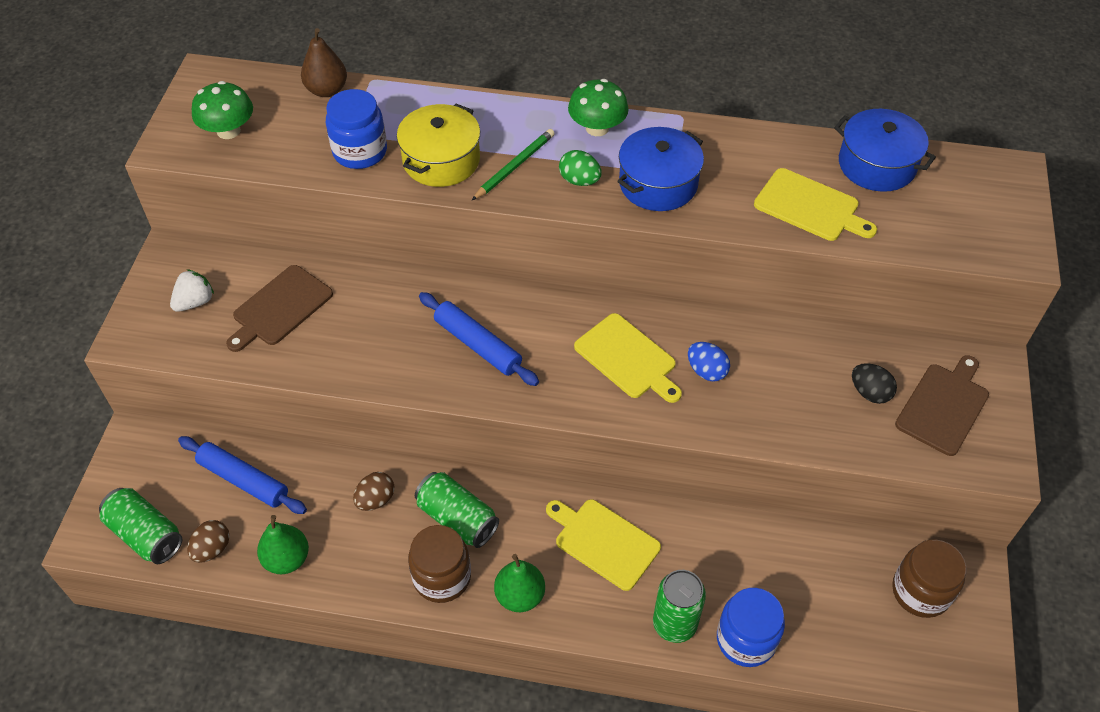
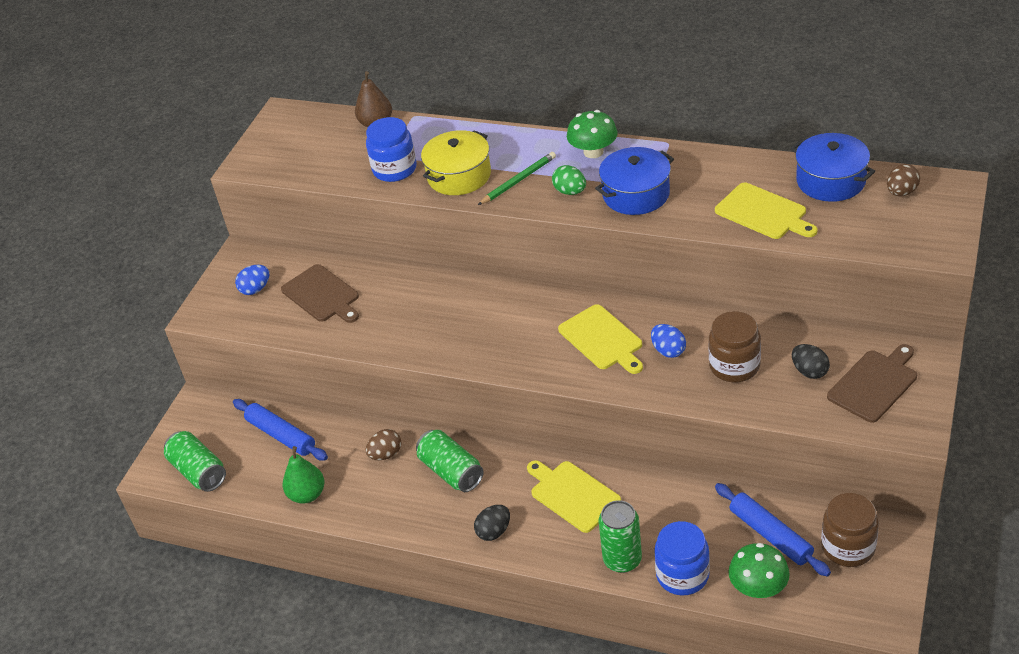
camera: 15 degrees right, 10 degrees down
white strawberry [170,269,214,312] -> blue egg [235,265,269,295]
brown egg [187,520,230,563] -> brown egg moved to [887,164,920,196]
green mushroom [192,81,253,139] -> green mushroom moved to [728,543,790,598]
brown cutting board [226,265,333,352] -> brown cutting board turned 90 degrees counterclockwise [281,264,359,323]
brown jar [408,525,471,603] -> brown jar moved to [708,311,761,382]
blue rolling pin [419,292,539,386] -> blue rolling pin moved to [715,483,831,577]
green pear [494,554,545,612] -> black egg [474,505,510,541]

